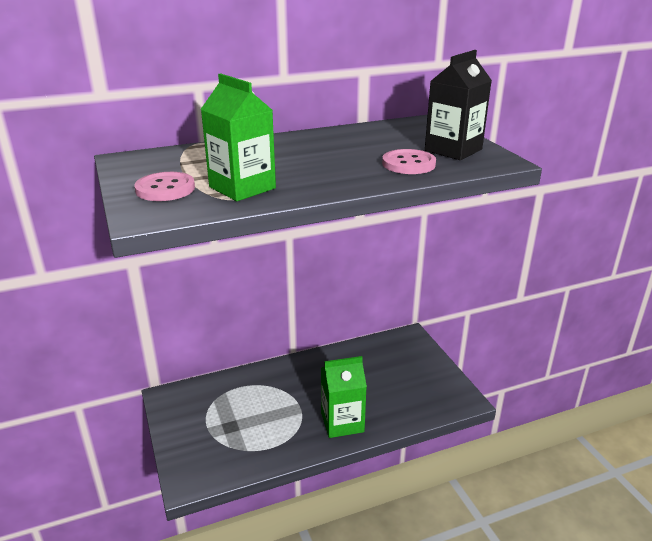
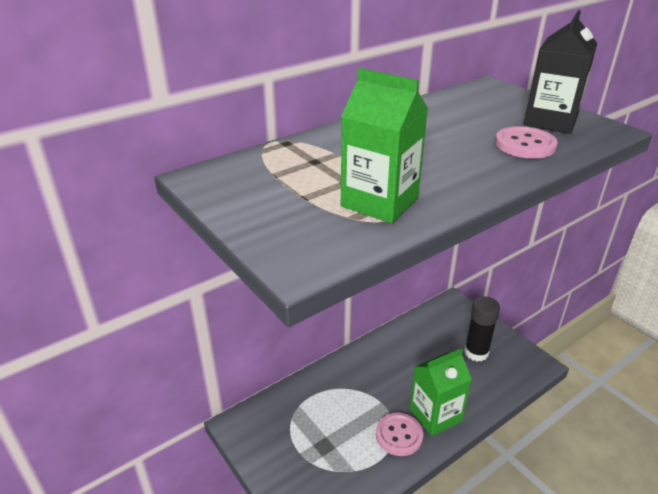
camera: 15 degrees left, 5 degrees up
pink button [134,172,195,201] -> pink button moved to [376,413,423,456]
none -> black glue stick [464,296,500,362]

